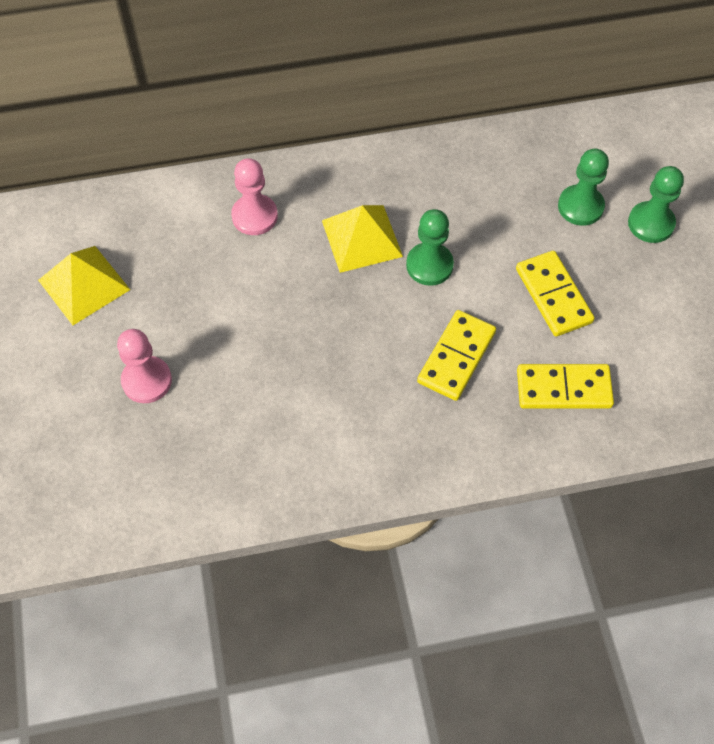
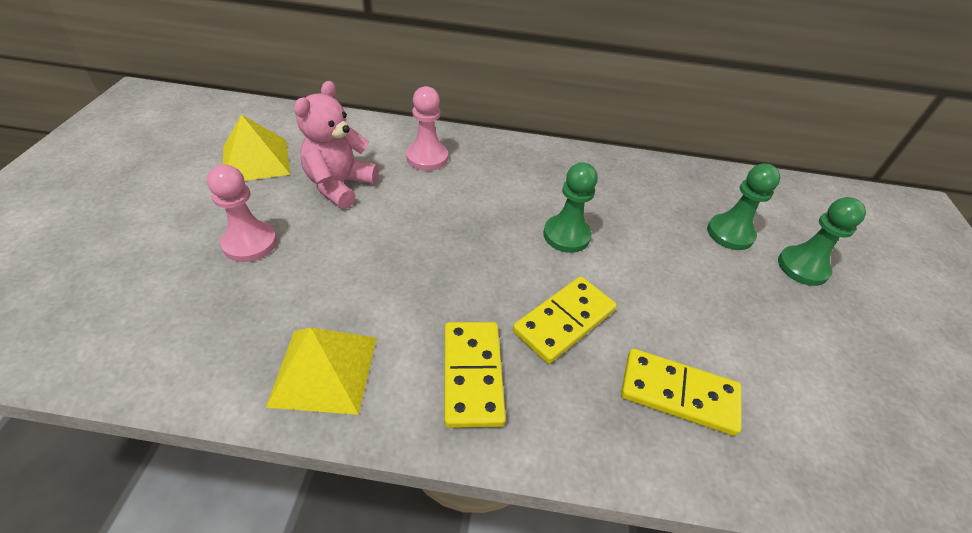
camera: 15 degrees right, 15 degrees down
yellow pyramid [322,205,403,273] -> yellow pyramid moved to [266,328,377,415]
yellow domino [516,251,595,337] -> yellow domino moved to [445,322,506,428]
none -> pink teddy bear [294,81,379,209]

